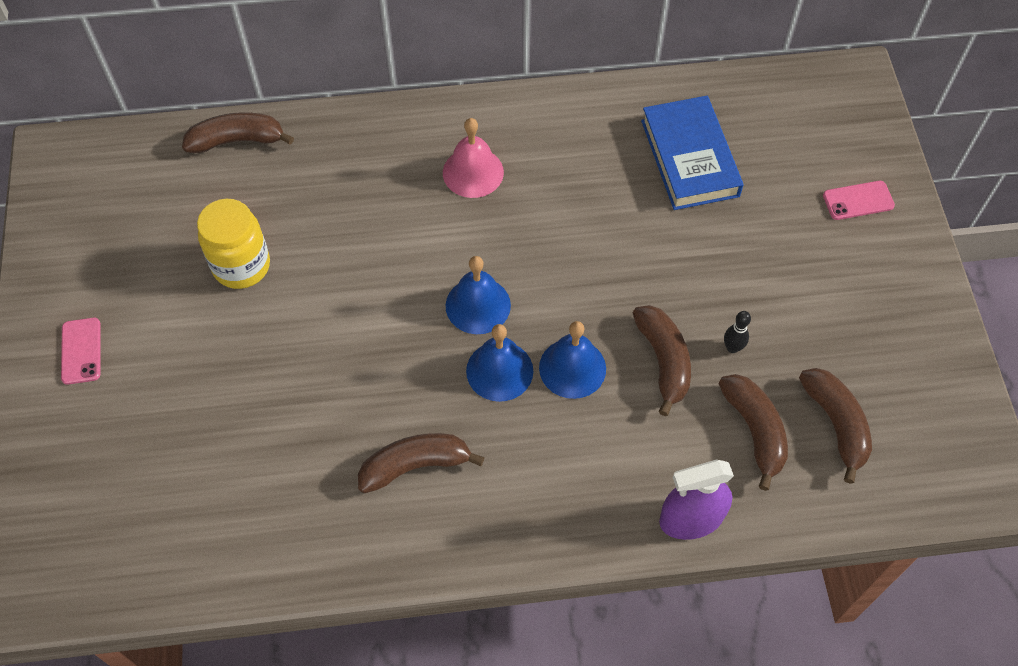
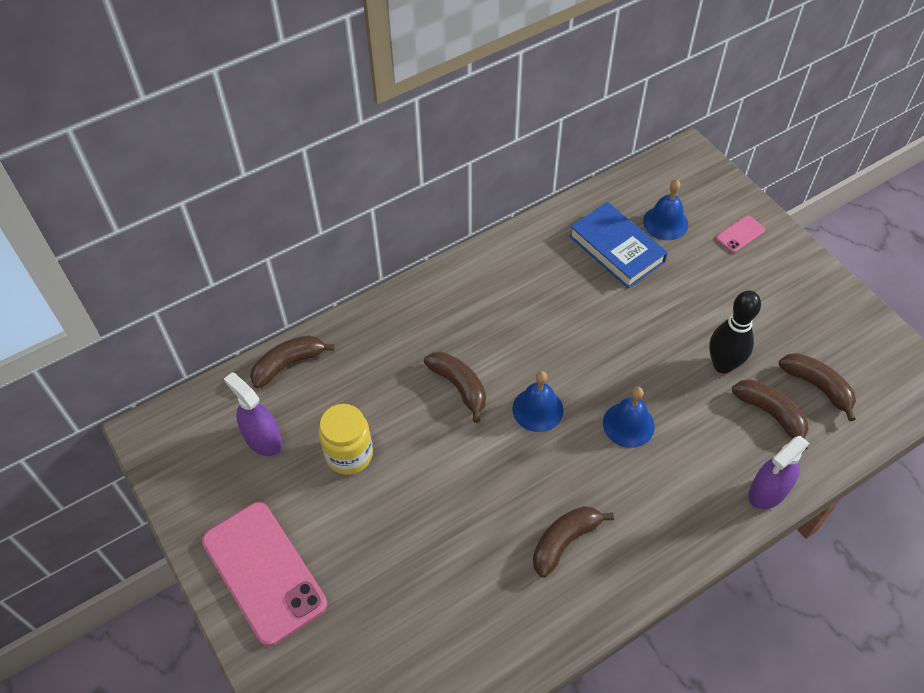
camera: 25 degrees left, 5 degrees down
pink phone [61,318,100,385] -> pink phone [202,502,327,646], size x2.35
pink bell [443,118,504,198] -> none
blue bell [466,324,533,402] -> blue bell moved to [643,179,688,240]
brown banana [633,305,691,416] -> brown banana moved to [424,352,486,423]
black bowling pin [724,311,751,353] -> black bowling pin [709,290,761,373], size x2.26
none -> purple spray bottle [224,372,282,456]

